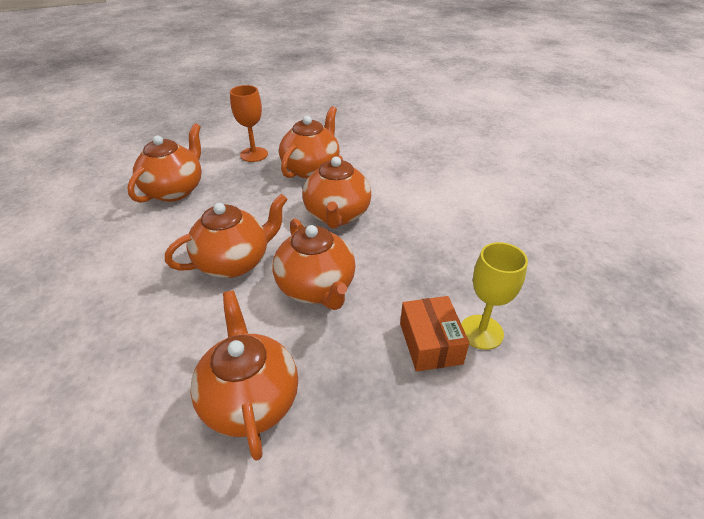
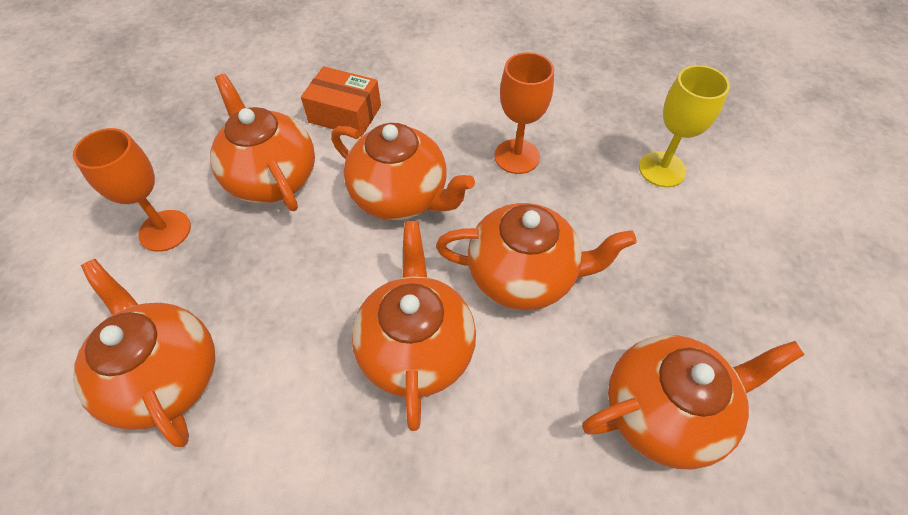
camera: 60 degrees left, 15 degrees up
orange teapot [190,291,298,461] -> orange teapot turned 150 degrees clockwise [582,335,805,470]
orange box [400,296,469,372] -> orange box moved to [301,66,381,137]
none -> orange goblet [495,52,554,174]

